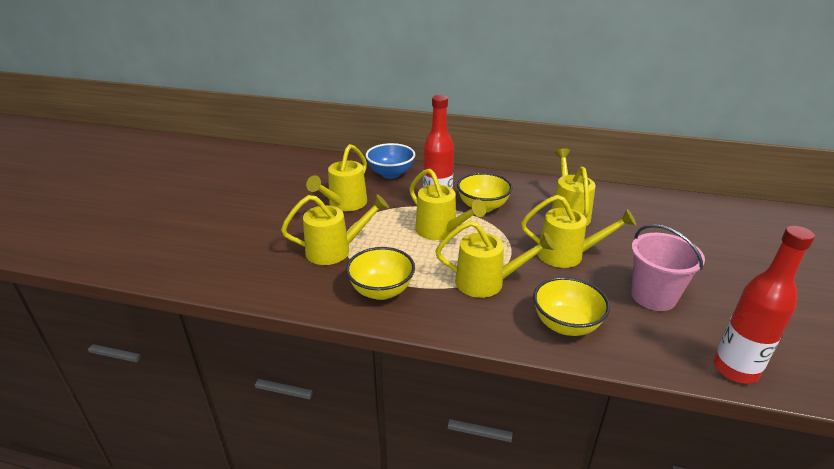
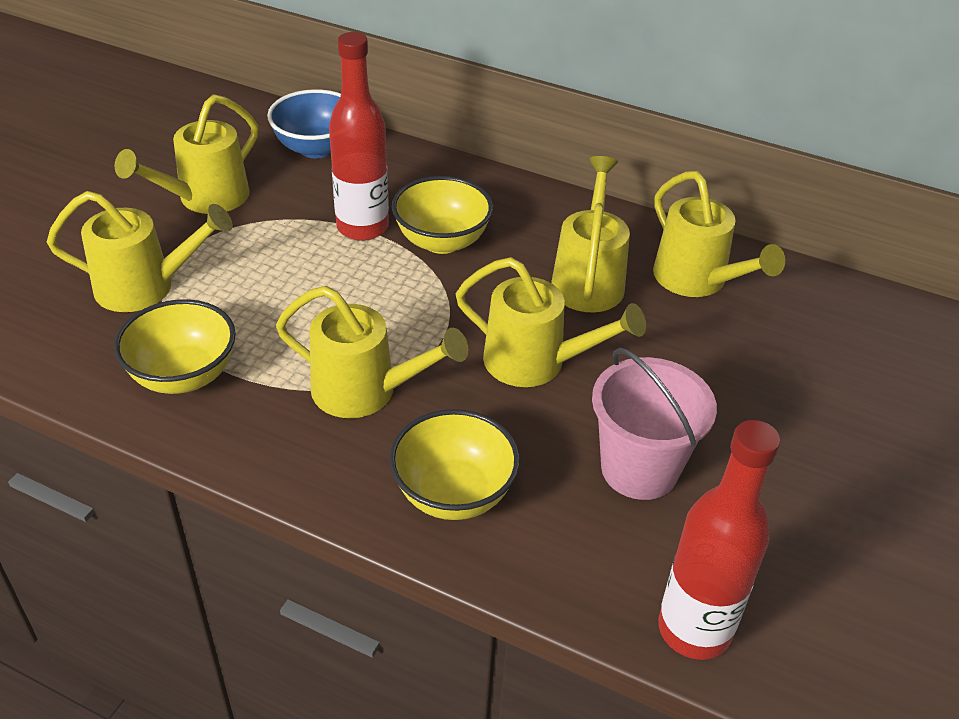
camera: 10 degrees right, 10 degrees up
yellow watering can [409,169,486,240] -> yellow watering can moved to [653,171,785,297]

